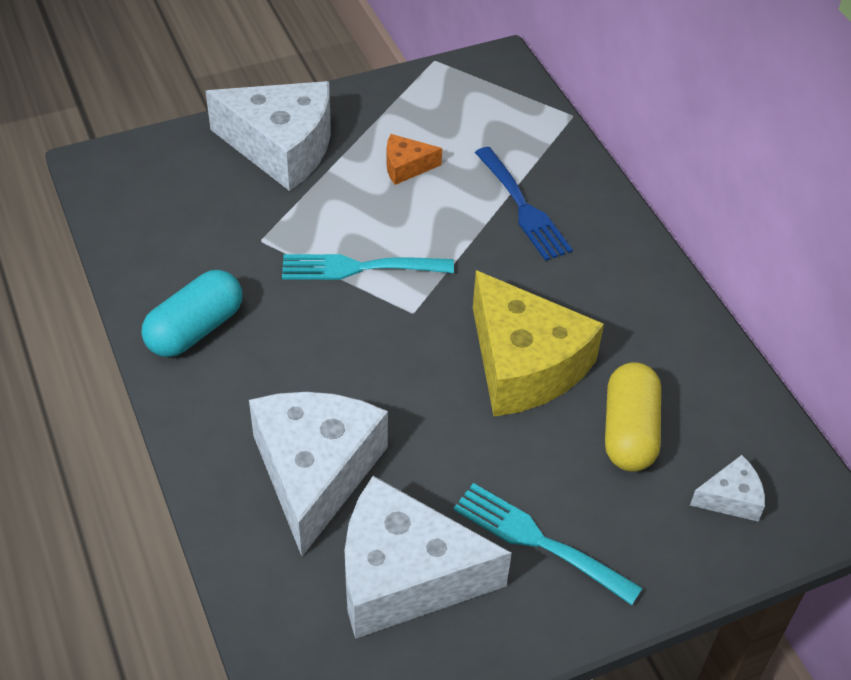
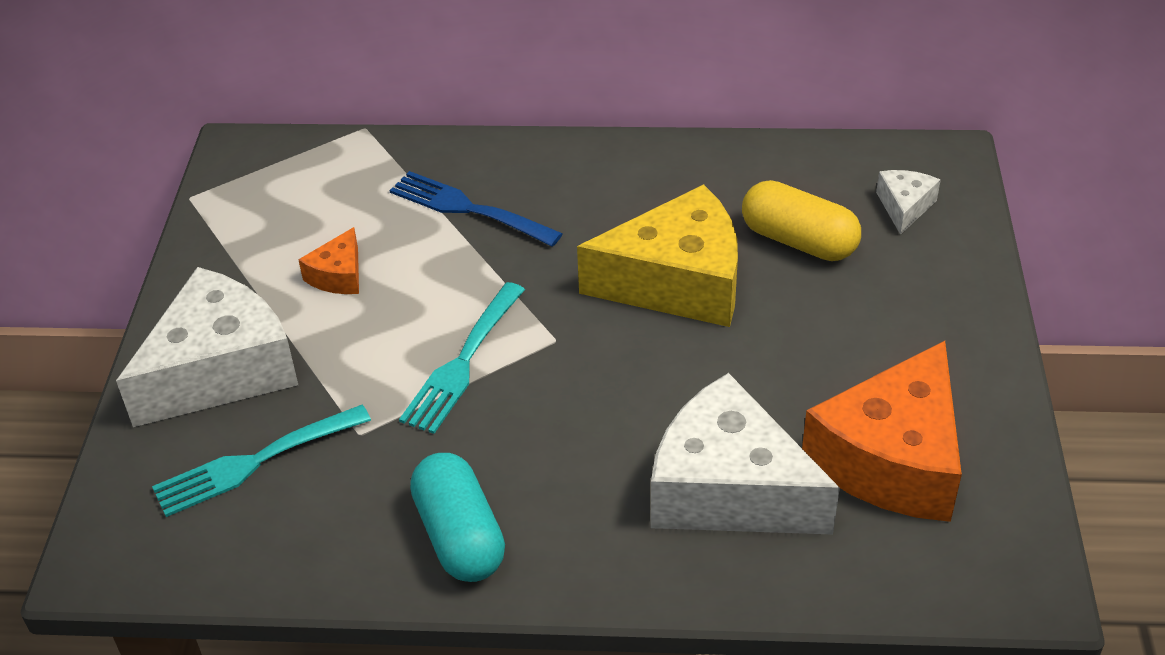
camera: 60 degrees left, 5 degrees down
white cheese [345,476,512,639] -> orange cheese [802,341,962,522]
turquoise fork [453,483,643,605] -> turquoise fork moved to [152,405,371,517]
blue fork [475,147,573,261] -> blue fork turned 150 degrees counterclockwise [390,171,563,247]

